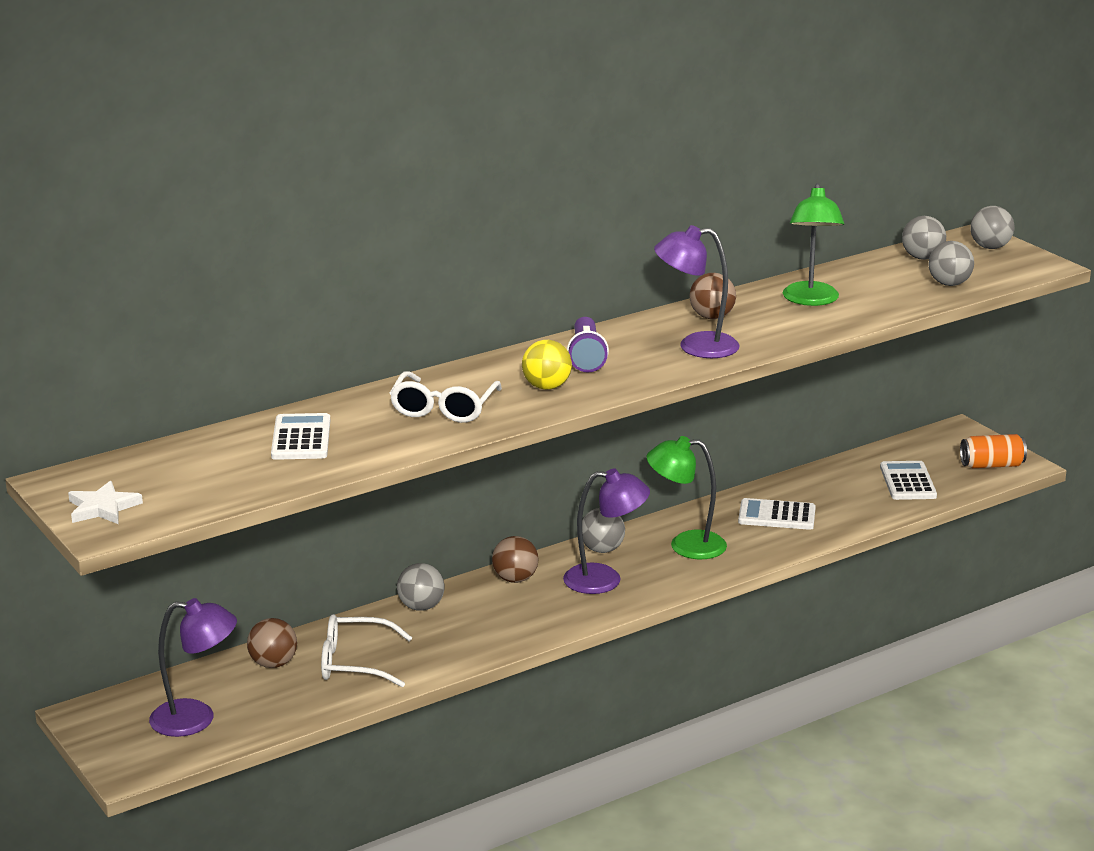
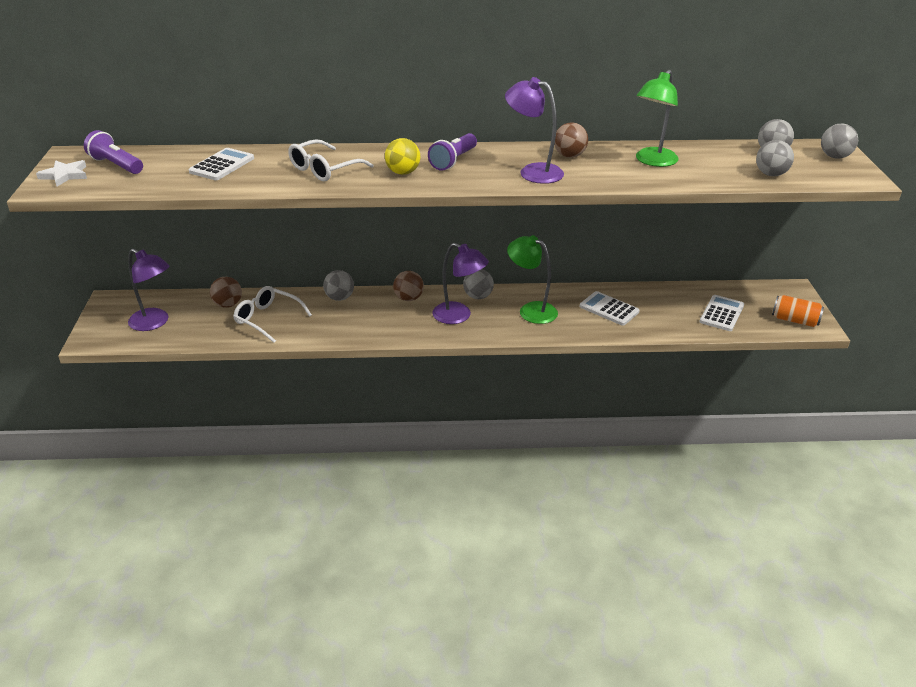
camera: 30 degrees right, 10 degrees up
none -> purple flashlight [84,130,143,174]

